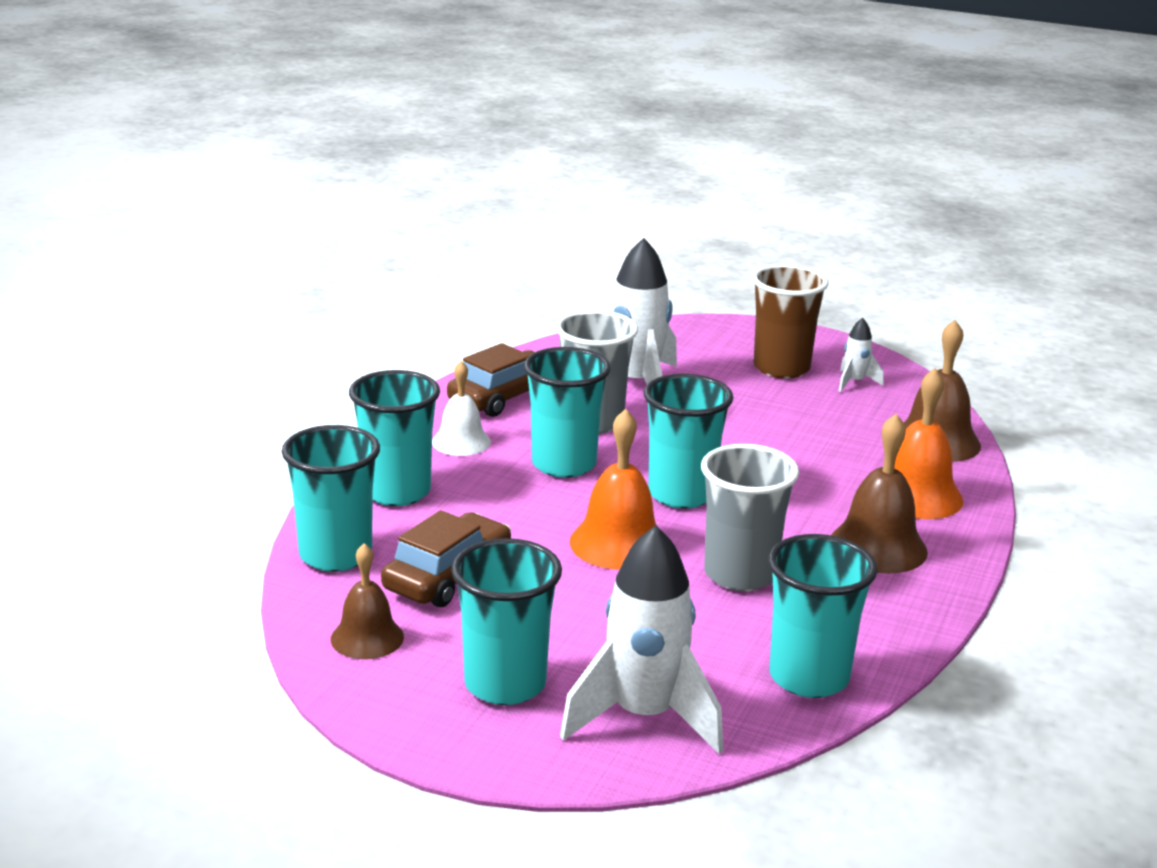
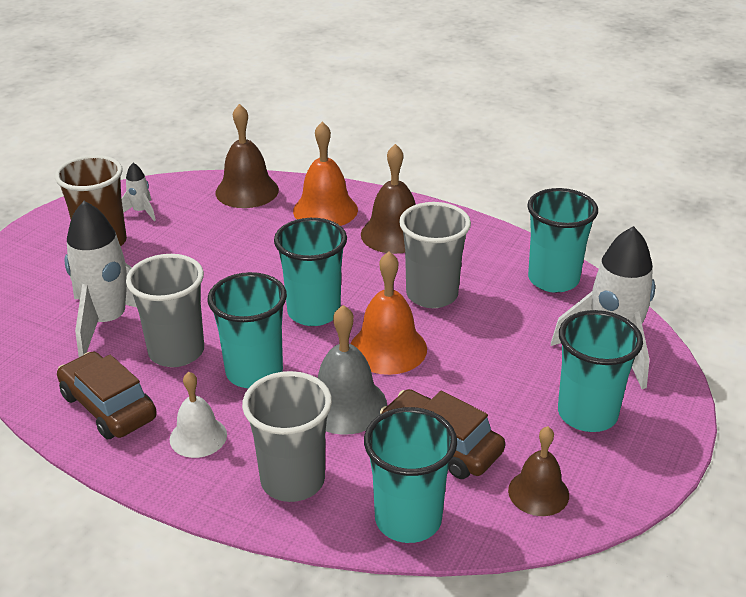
camera: 85 degrees left, 10 degrees up
turquoise cup [349,370,440,506] -> grey cup [242,371,332,502]
none -> grey bell [318,305,387,435]

